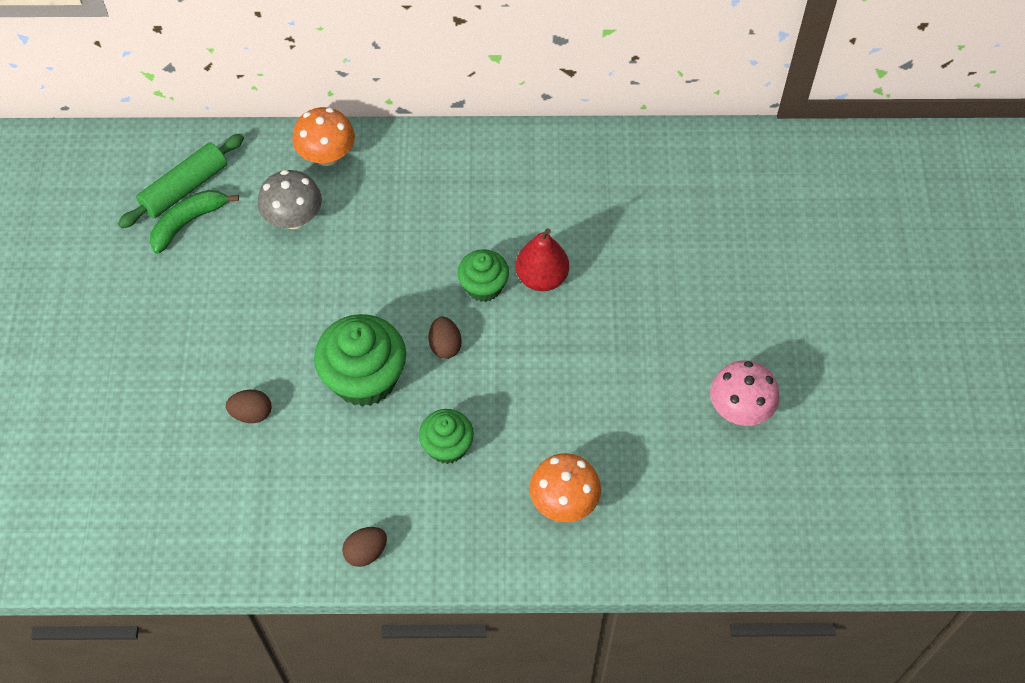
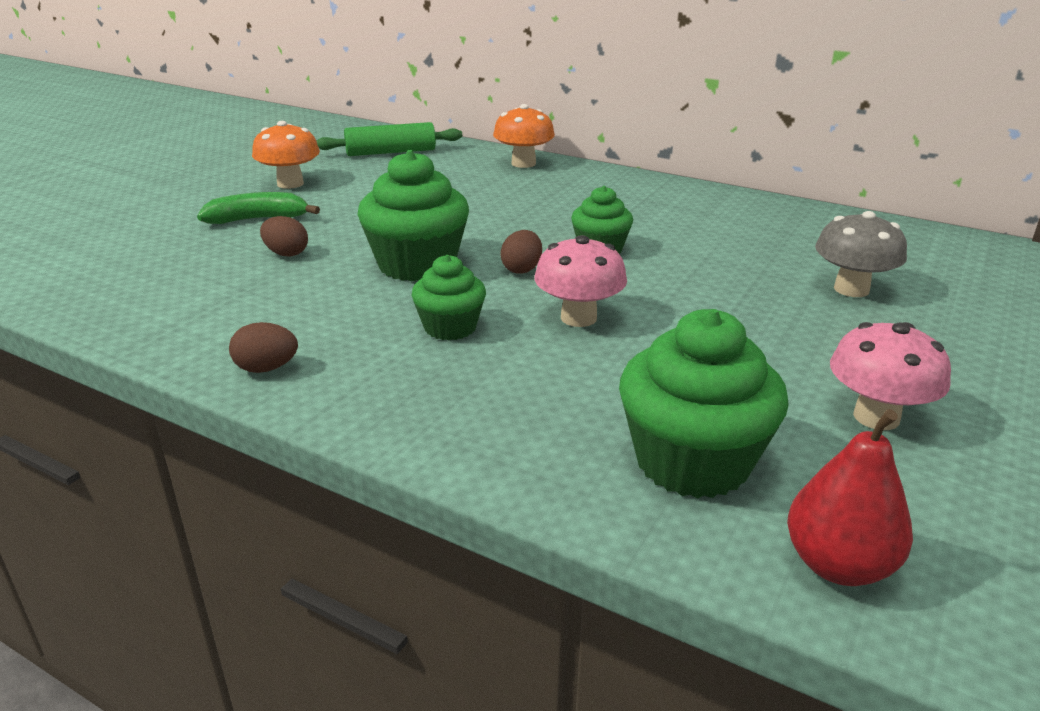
camera: 30 degrees right, 30 degrees down
green banana [150,190,239,254] -> green banana moved to [197,192,320,224]
grey mushroom [258,170,322,229] -> grey mushroom moved to [815,211,907,297]
red pear [516,228,569,291] -> red pear moved to [787,409,913,586]
orange mushroom [529,453,601,522] -> orange mushroom moved to [252,121,320,189]
none -> pink mushroom [534,235,627,327]
none -> green cupcake [619,309,789,498]

